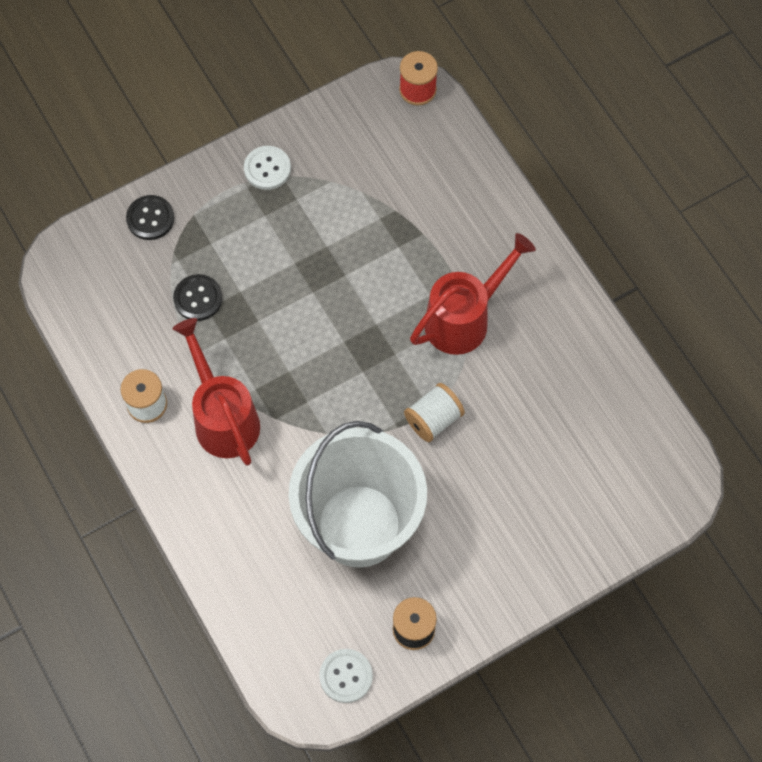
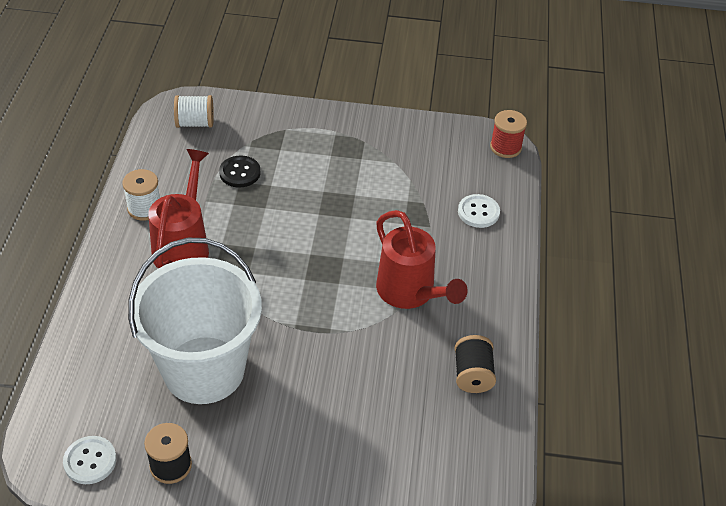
camera: 35 degrees right, 20 degrees down
black button [126,195,174,240] -> none
white button [244,146,291,190] -> white button moved to [458,194,500,228]
white spool [404,383,465,442] -> white spool moved to [174,95,214,128]
red watering can [410,233,536,355] -> red watering can turned 60 degrees clockwise [376,210,468,309]
none -> black spool [455,335,496,393]

